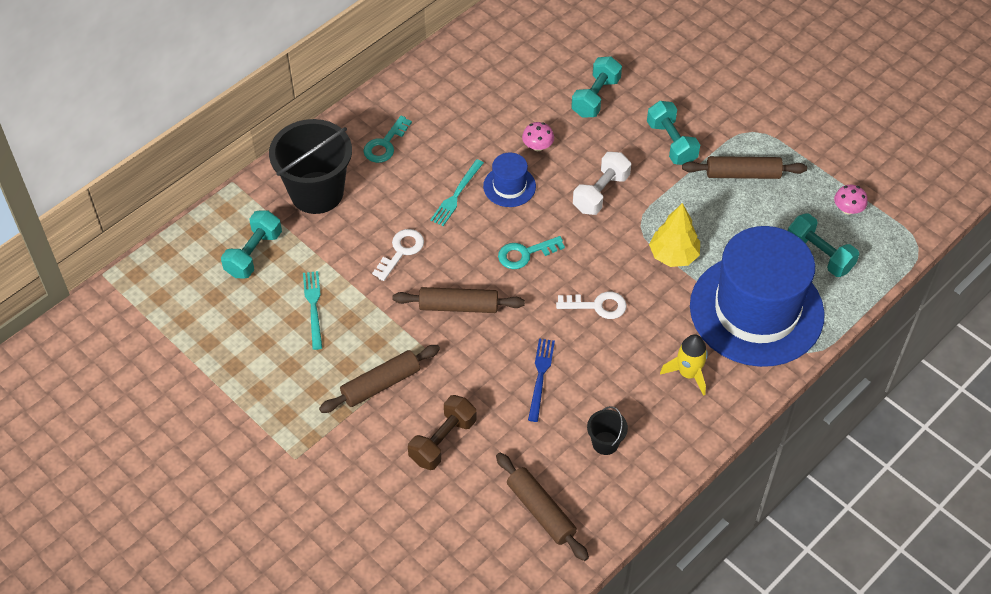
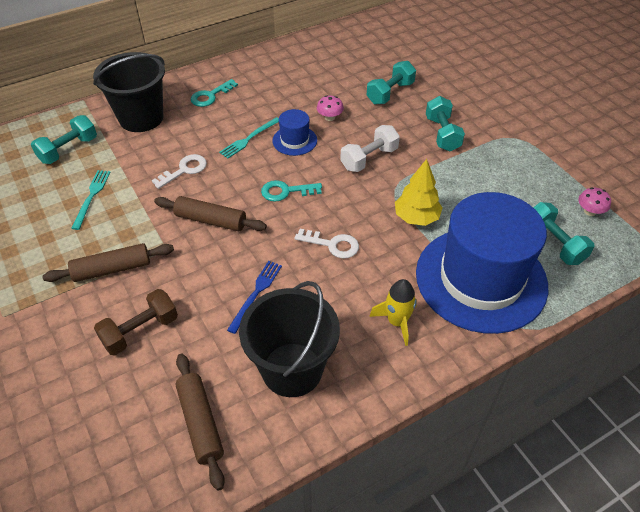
camera: 15 degrees right, 5 degrees down
black bucket [587,406,628,455] -> black bucket [239,281,340,397], size x2.24
brown rolling pin [682,156,807,179] -> none

